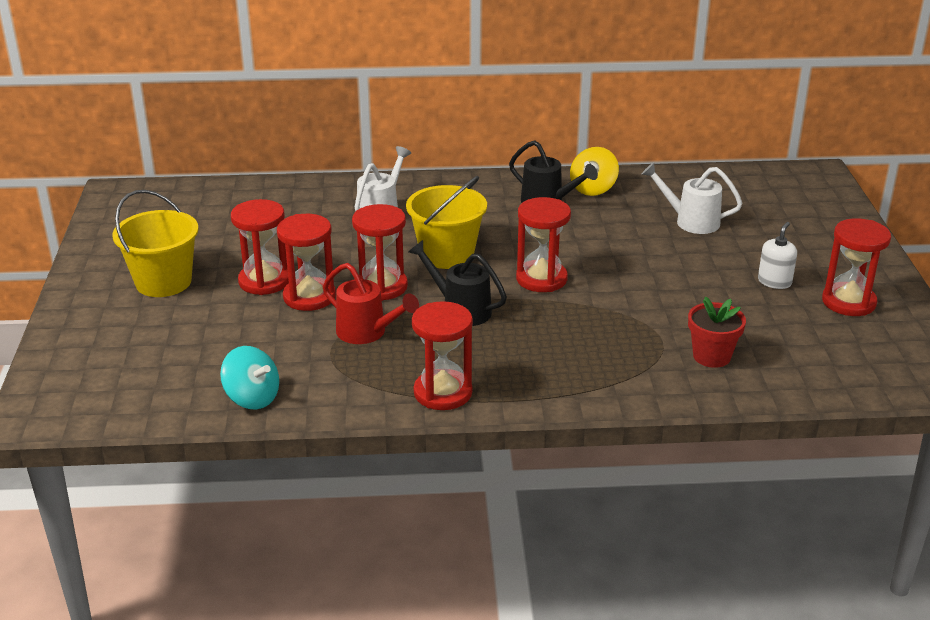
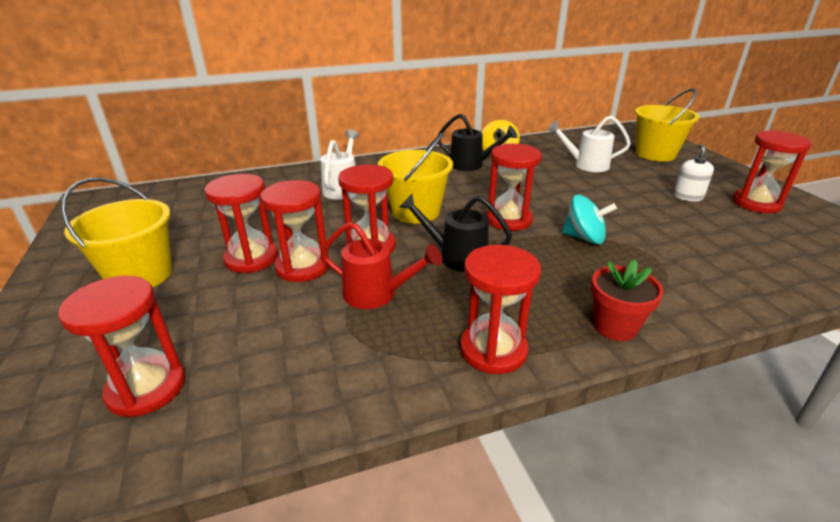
camera: 15 degrees left, 0 degrees up
turquoise spinning top [220,346,279,409] -> turquoise spinning top moved to [562,195,617,244]
red flower pot [688,297,746,368] -> red flower pot moved to [591,260,664,341]
none -> red hourglass [58,276,185,417]
none -> yellow bucket [635,88,699,161]

